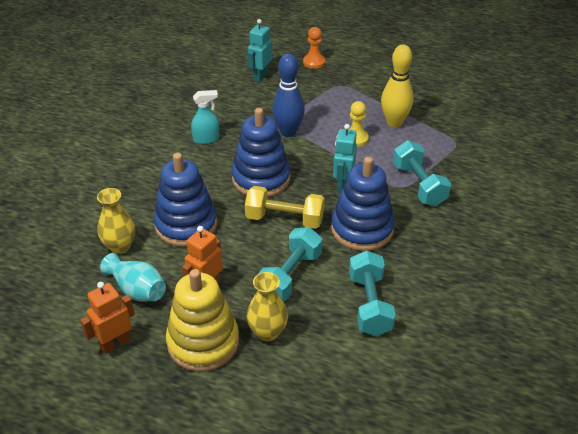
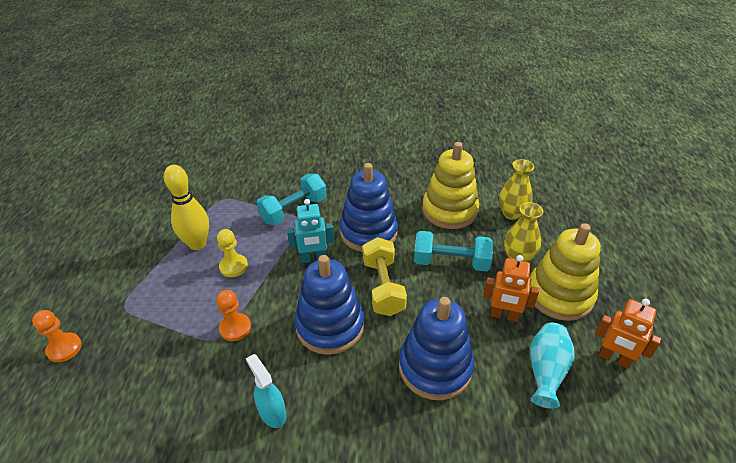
camera: 110 degrees left, 0 degrees up
yellow vase [97,188,135,254] -> yellow vase moved to [499,159,534,220]
turquoise robot [248,19,272,82] -> none
blue bowling pin [272,53,305,137] -> orange pawn [217,290,251,341]
turquoise dumbbell [349,250,396,336] -> yellow stacking toy [422,142,479,229]

